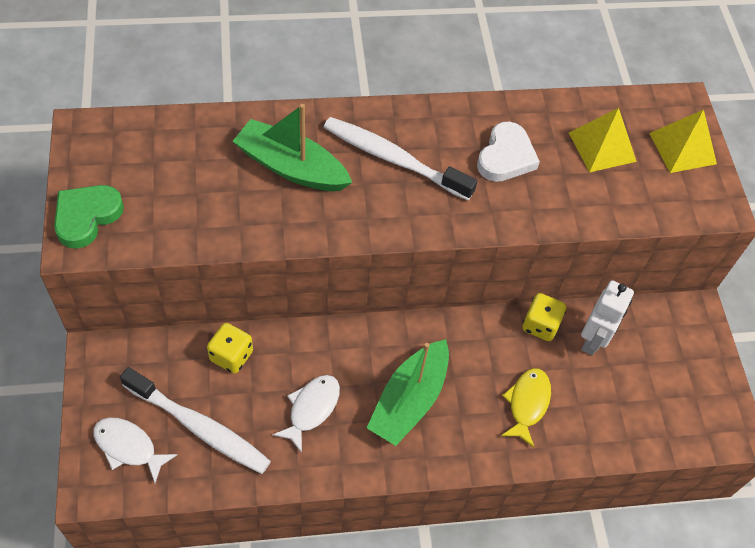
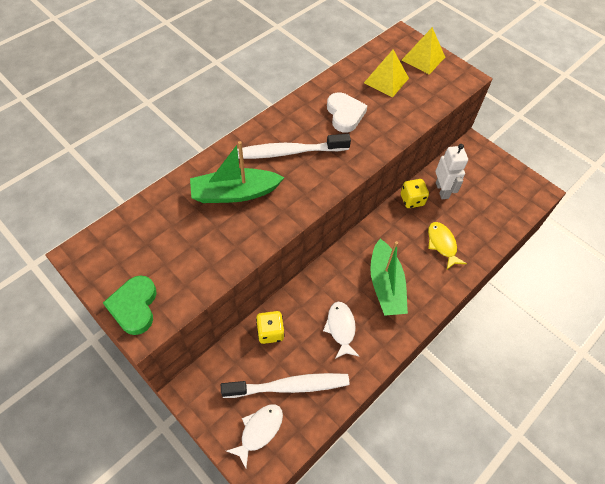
camera: 35 degrees left, 0 degrees up
white fish [93,417,177,483] -> white fish turned 135 degrees clockwise [227,404,283,468]

